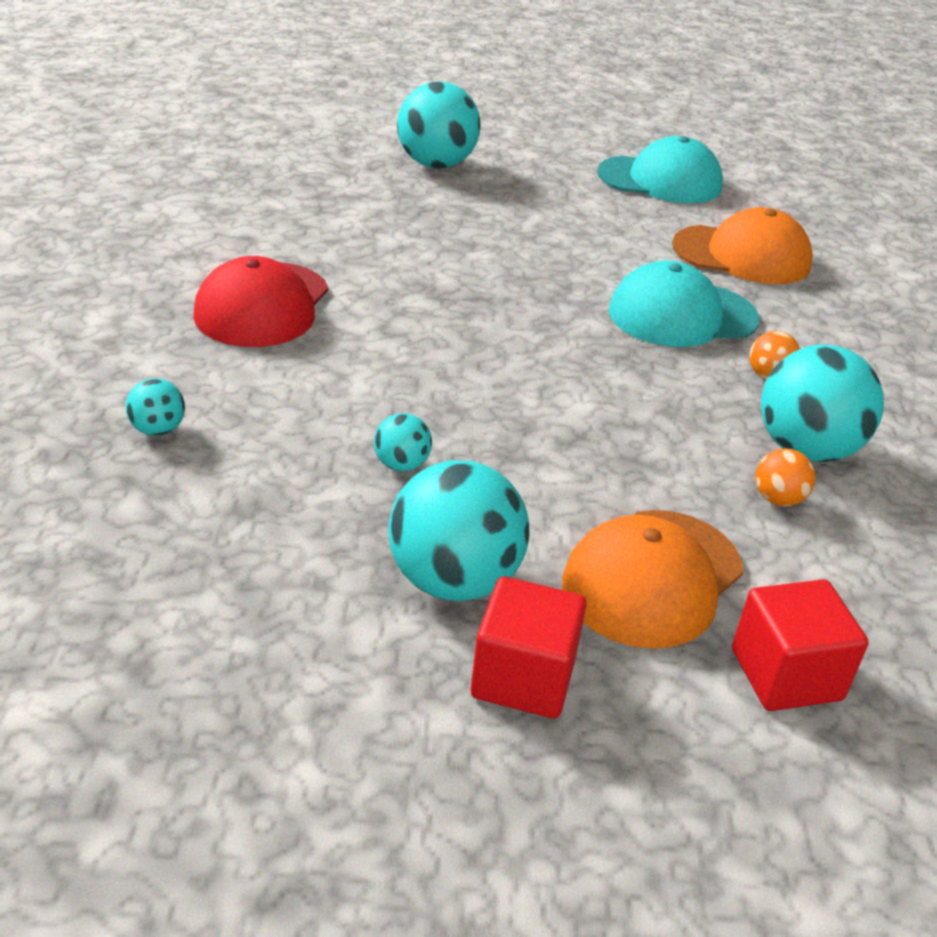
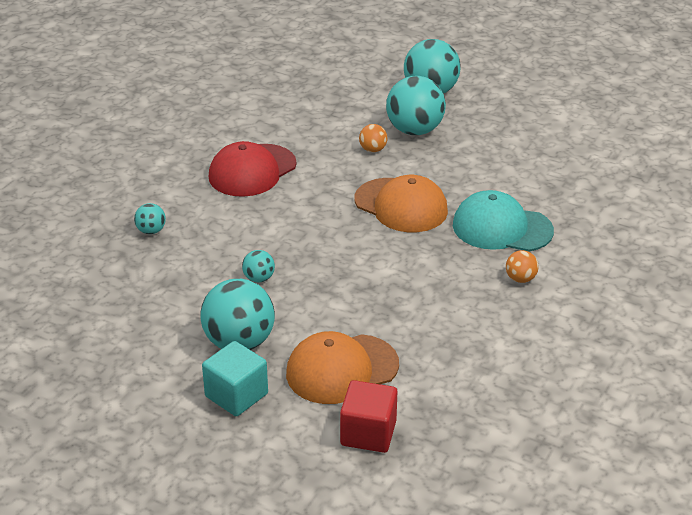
camera: 30 degrees right, 0 degrees up
red cube [471,576,587,719] -> turquoise cube [202,341,268,416]
turquoise cap [597,136,723,203] -> none
orange cap [672,207,813,284] -> orange cap moved to [354,175,448,232]
orange ball [755,448,816,506] -> orange ball moved to [359,124,388,152]
turquoise ball [761,344,884,462] -> turquoise ball moved to [386,76,446,135]

